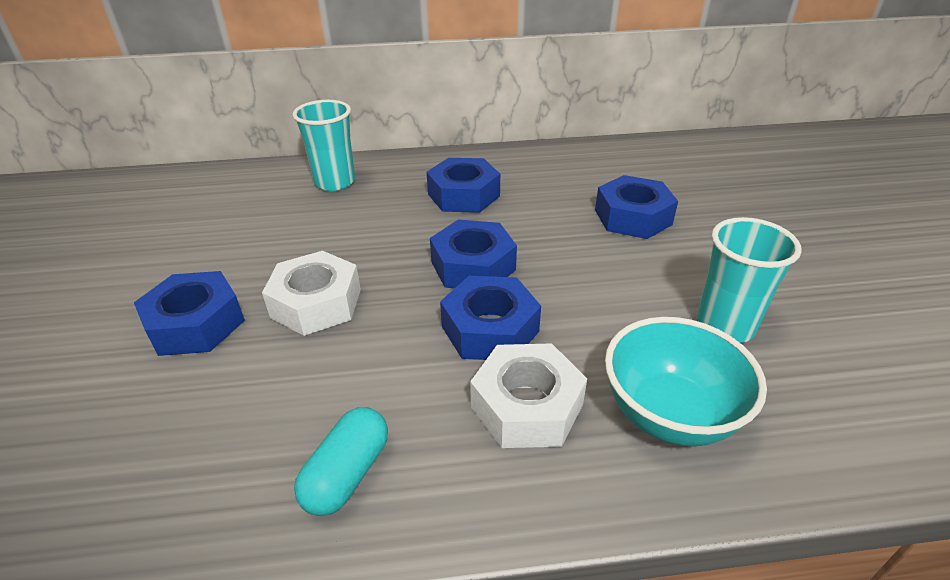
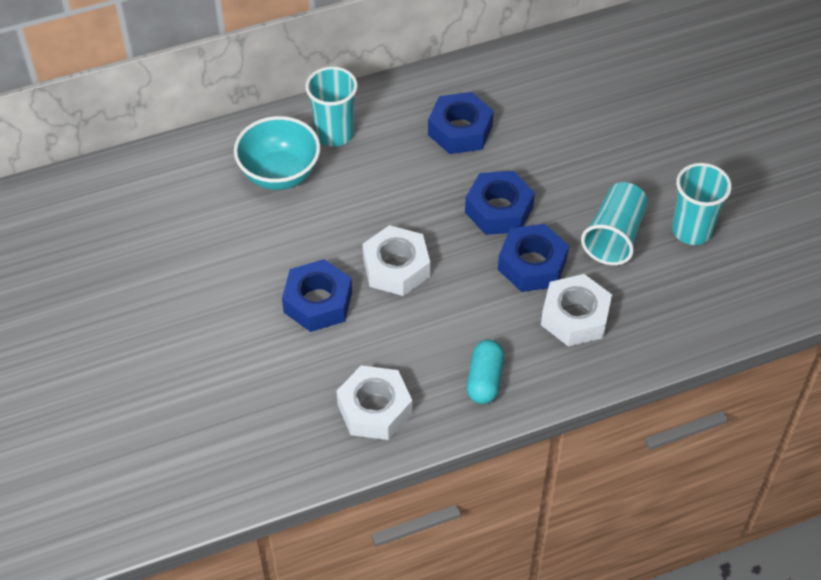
camera: 15 degrees left, 15 degrees up
blue nut [595,175,678,239] -> none
turquoise bowl [605,317,767,446] -> turquoise bowl moved to [234,116,321,190]
none -> white nut [336,365,412,440]
none -> turquoise cup [581,182,648,265]

